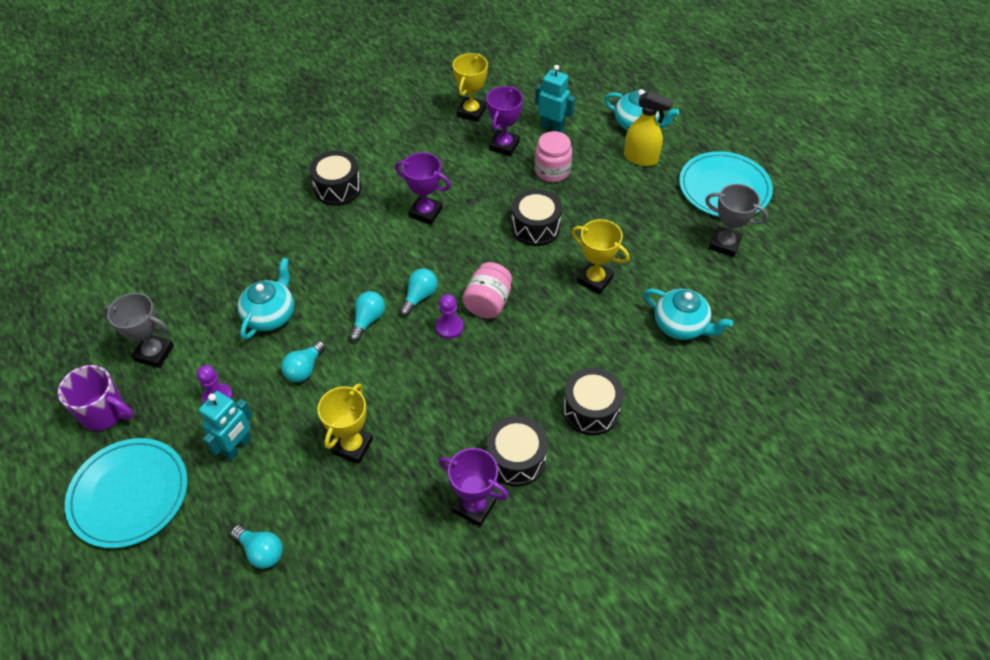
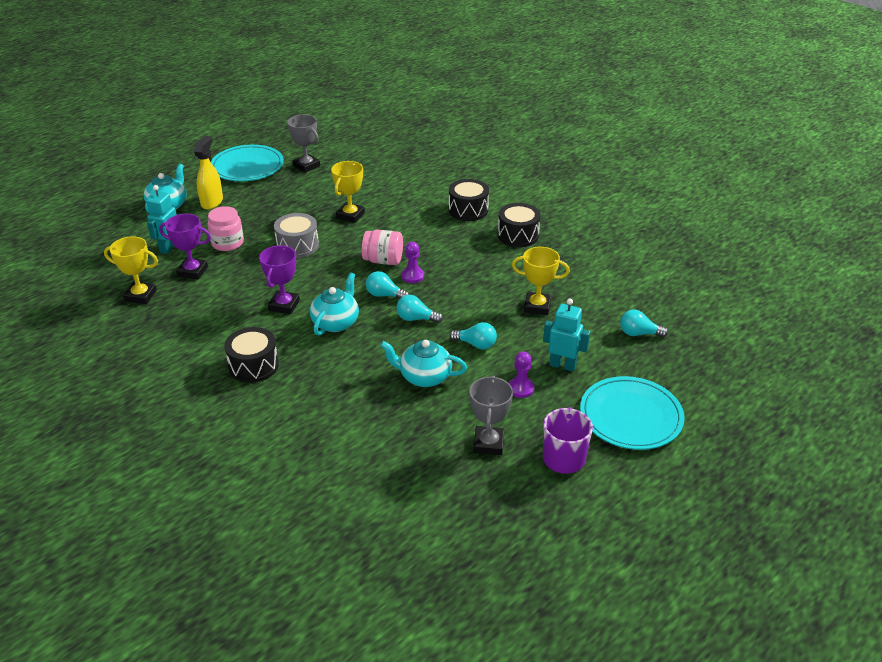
camera: 100 degrees left, 15 degrees down
turquoise light bulb [231,525,283,569] -> turquoise light bulb turned 105 degrees counterclockwise [620,310,668,337]
purple trophy [439,448,509,527] -> none
black drum [511,189,562,246] -> grey drum [274,213,319,258]
turquoise teapot [644,289,733,340] -> turquoise teapot moved to [310,273,359,335]
grey trophy [705,184,768,257] -> grey trophy turned 60 degrees counterclockwise [287,115,320,173]

